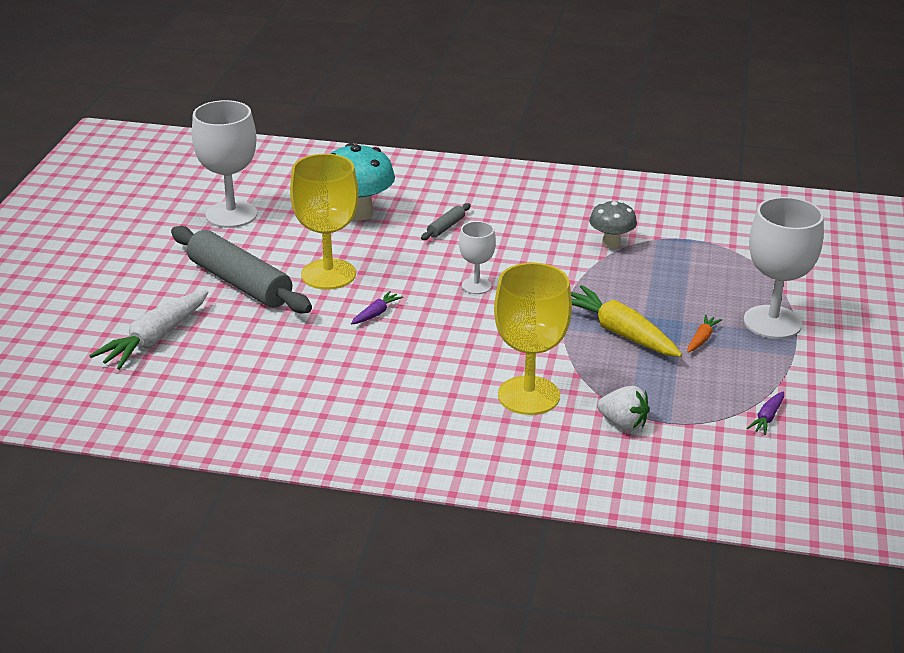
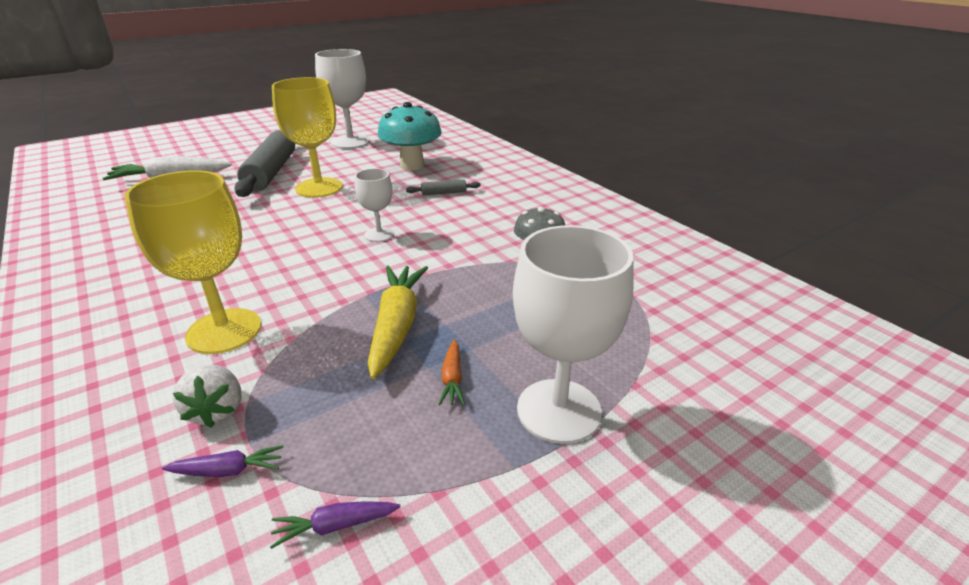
camera: 45 degrees right, 0 degrees up
purple carrot [351,291,403,324] -> purple carrot moved to [162,445,284,477]
orange carrot [687,314,722,353] -> orange carrot turned 105 degrees clockwise [438,339,465,405]

